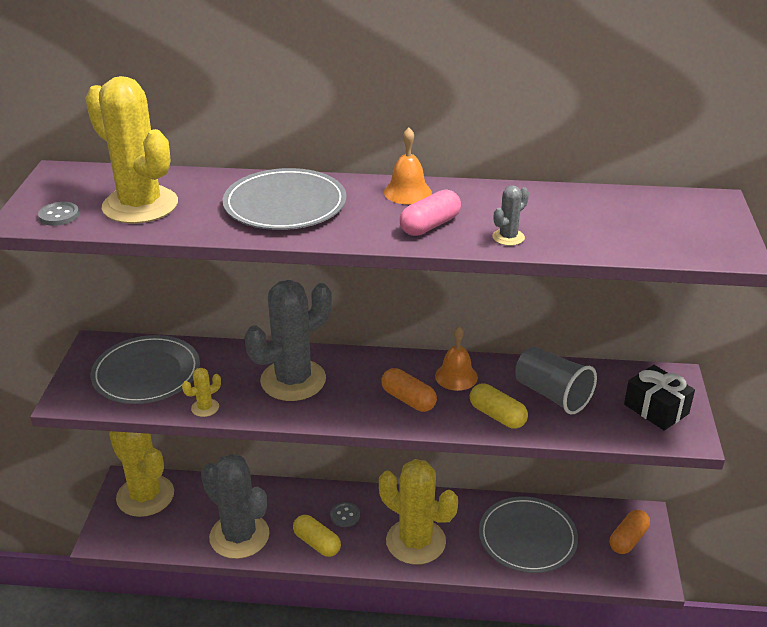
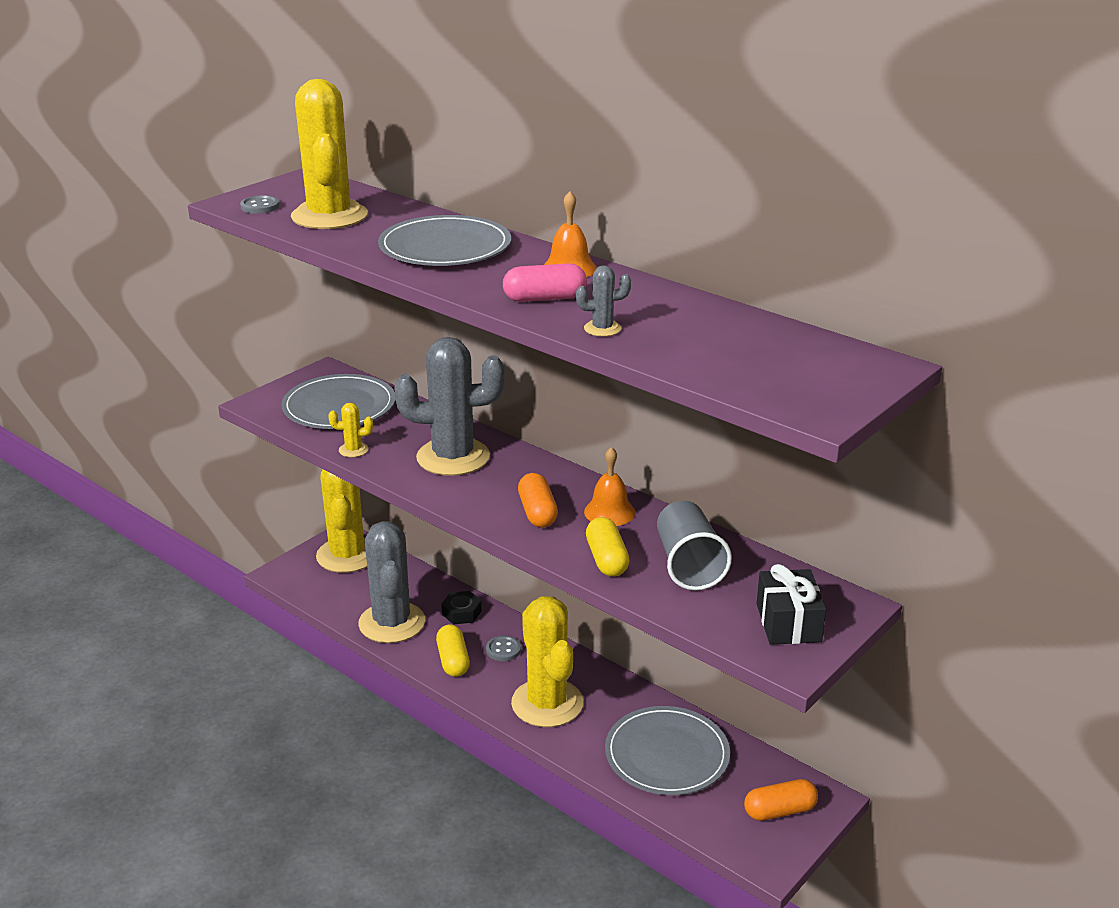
camera: 35 degrees right, 5 degrees down
none -> black nut [441,591,482,625]

